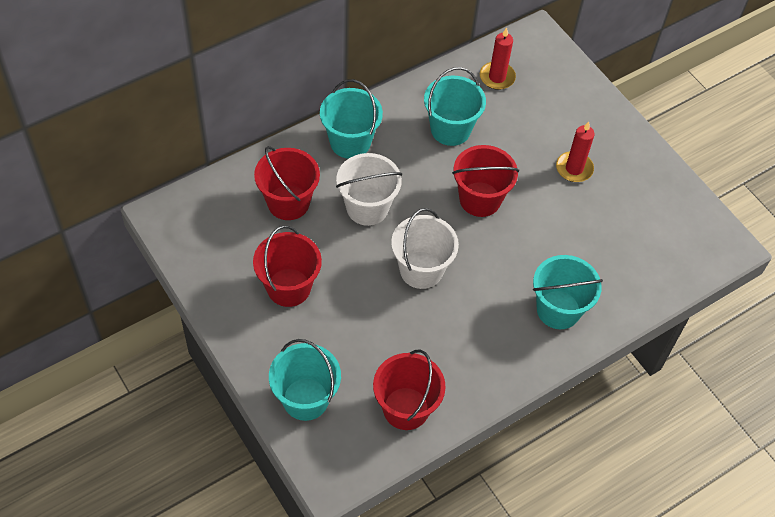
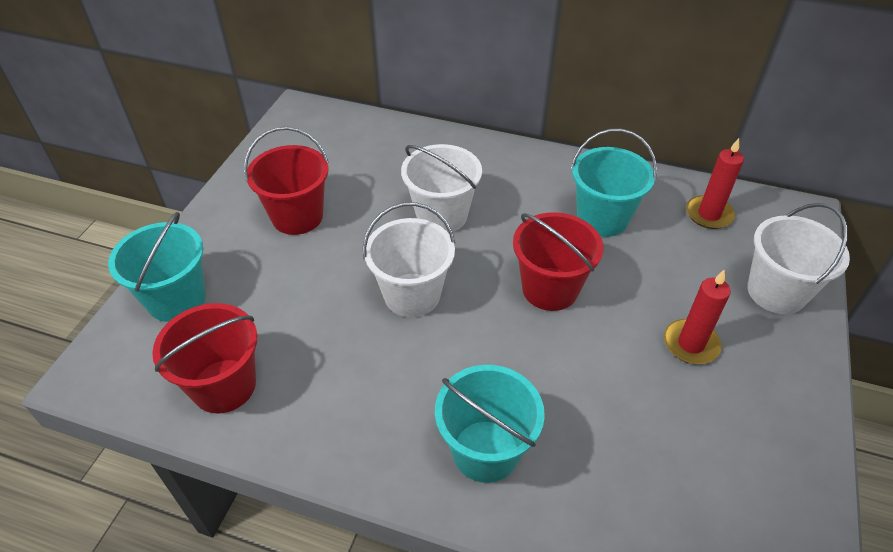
camera: 55 degrees right, 10 degrees down
red bucket [254,146,320,220] -> none
turquoise bucket [320,79,383,159] -> none
none -> white bucket [747,203,850,314]

